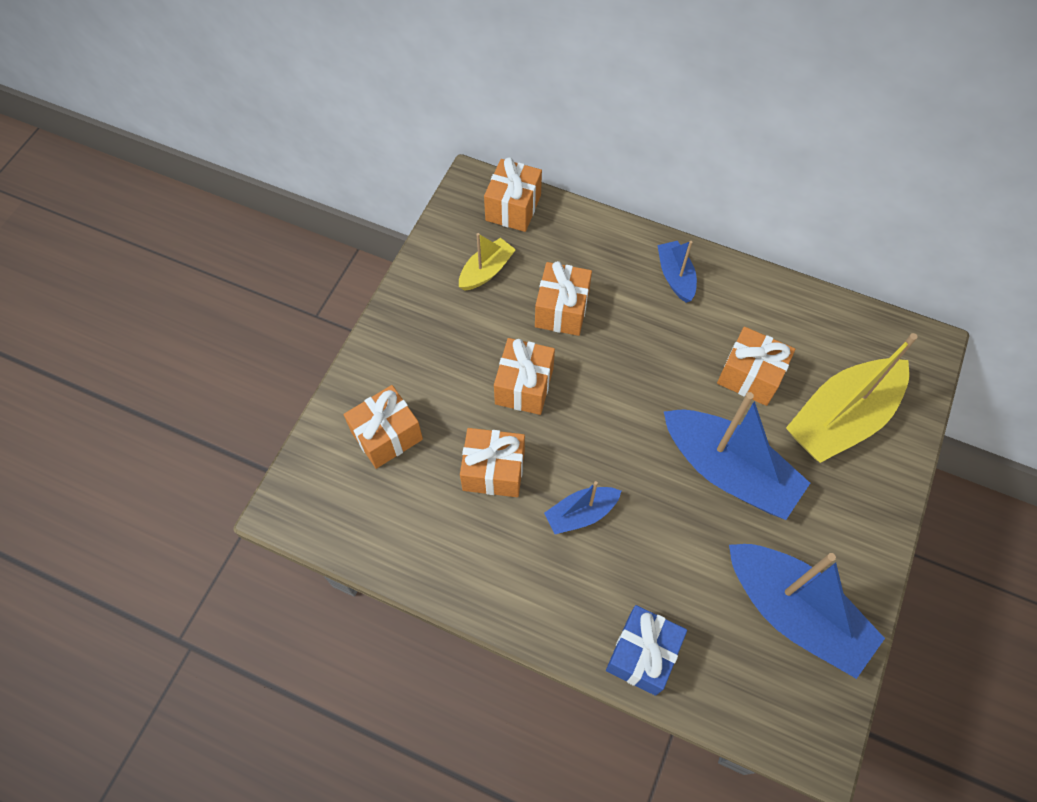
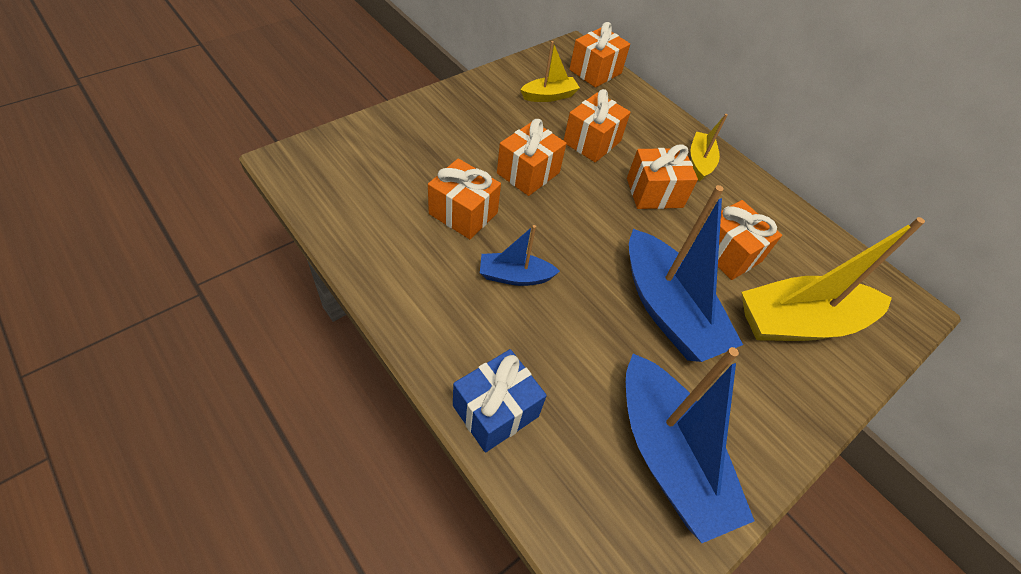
camera: 20 degrees right, 10 degrees down
orange gift [344,385,423,469] -> orange gift moved to [627,144,698,209]
blue boat [657,241,697,303] -> yellow boat [690,114,728,181]

